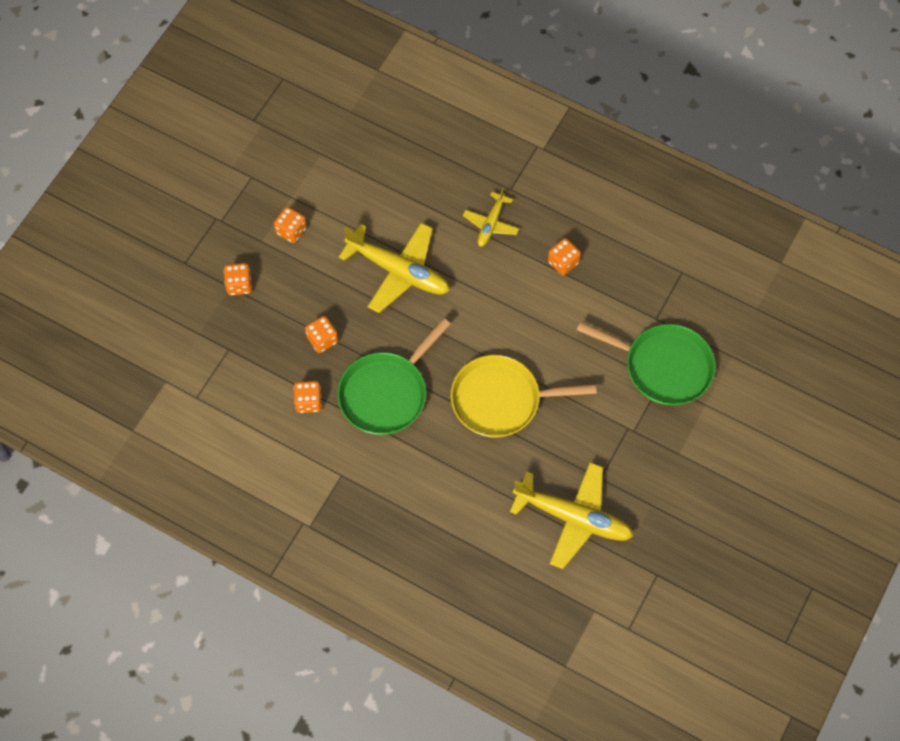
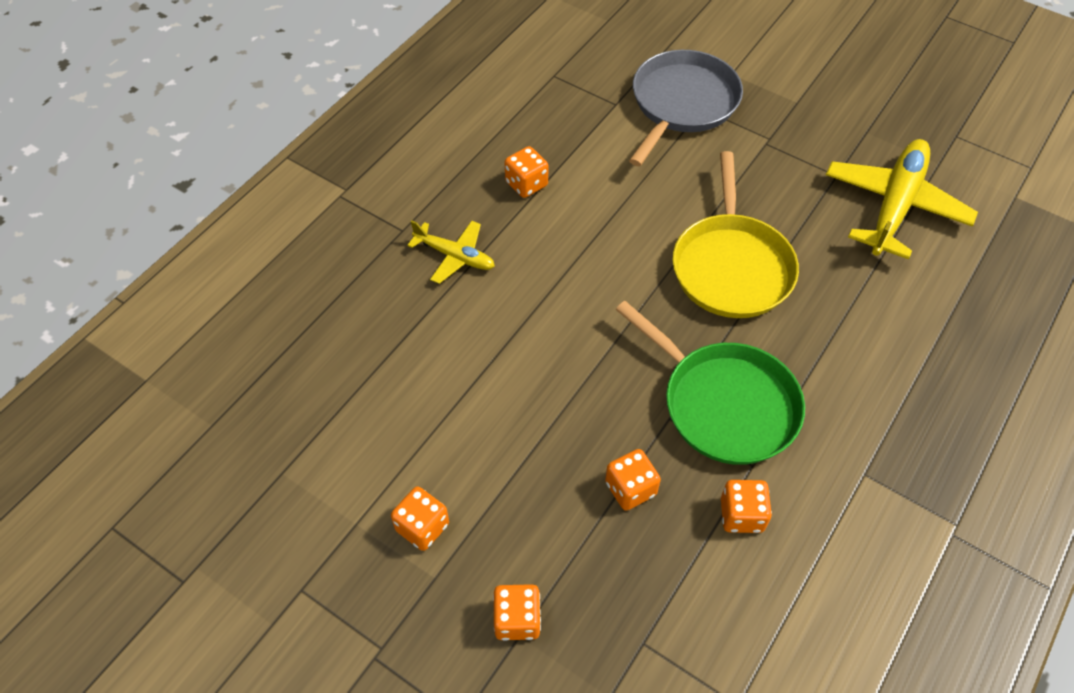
camera: 85 degrees left, 10 degrees down
yellow plane [339,223,450,313] -> none
green pan [577,322,716,406] -> grey pan [629,50,743,166]

